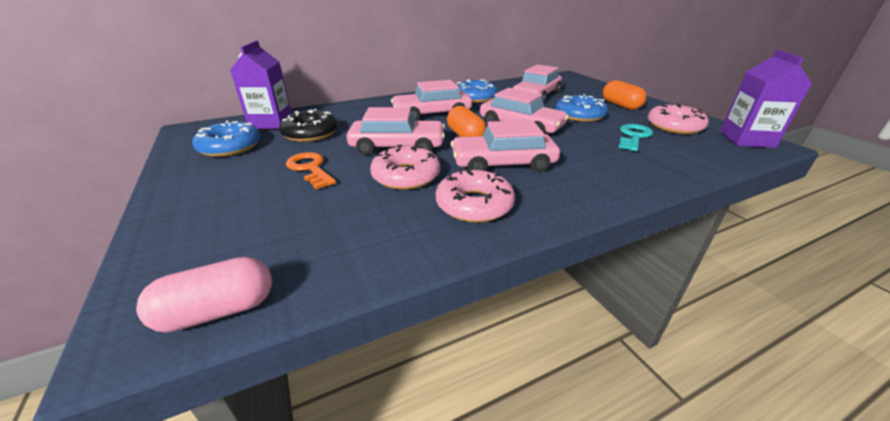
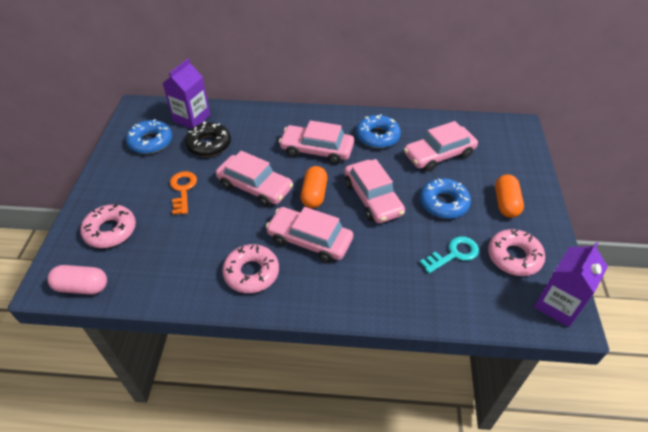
camera: 30 degrees right, 15 degrees up
pink donut [370,145,440,190] -> pink donut moved to [80,203,136,248]

